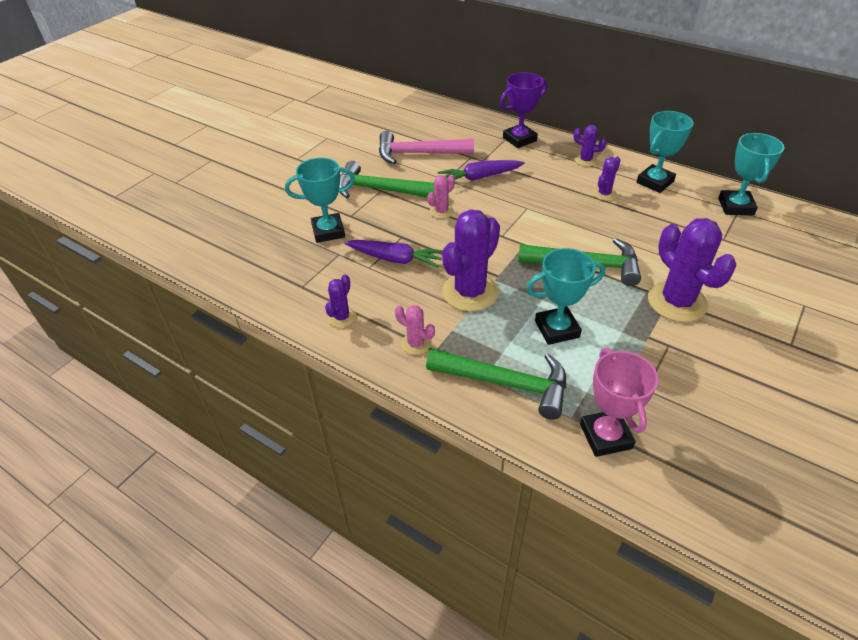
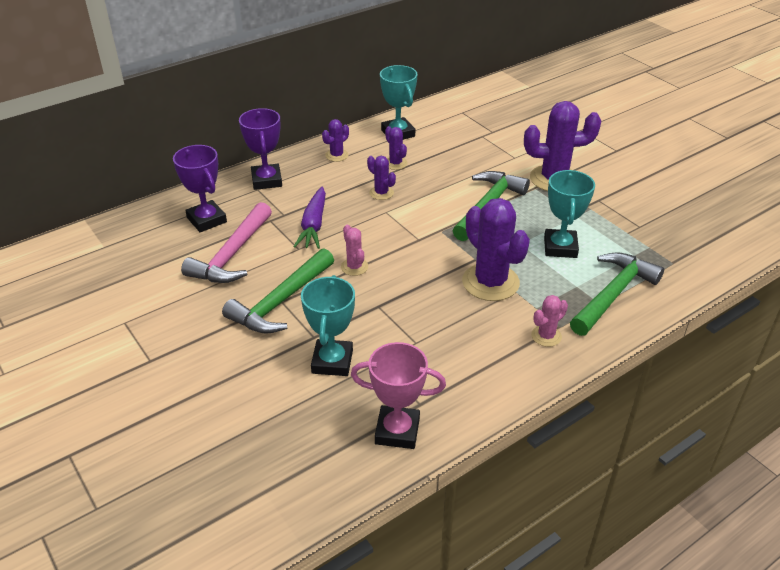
camera: 70 degrees left, 5 degrees down
purple cactus [325,274,356,328] -> purple cactus moved to [367,156,396,200]
purple carrot [344,240,443,268] -> none
pink trophy [580,348,659,457] -> pink trophy moved to [351,342,446,449]
turquoise trophy [718,133,784,215] -> none
none -> purple trophy [173,145,227,232]

